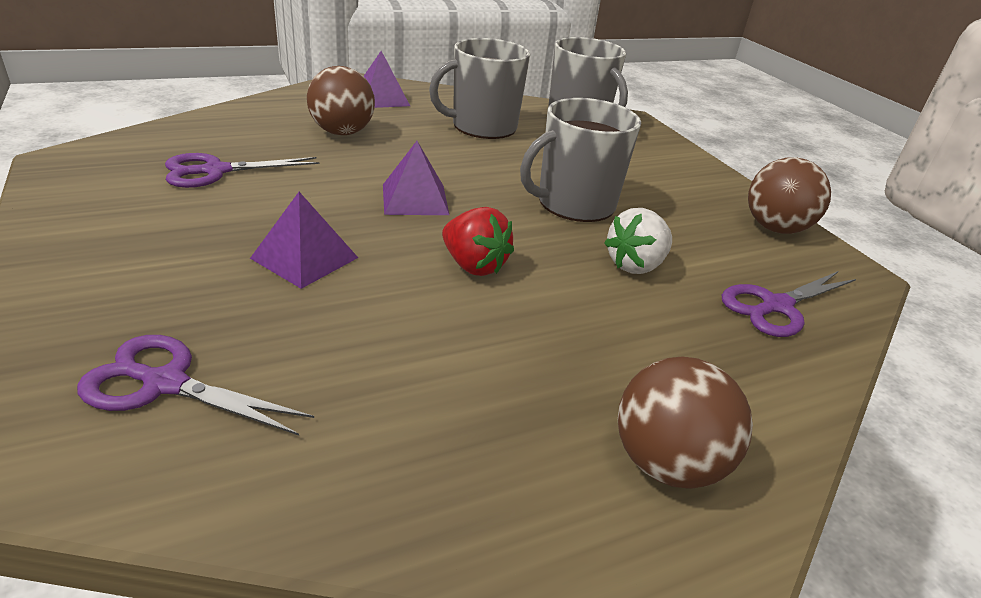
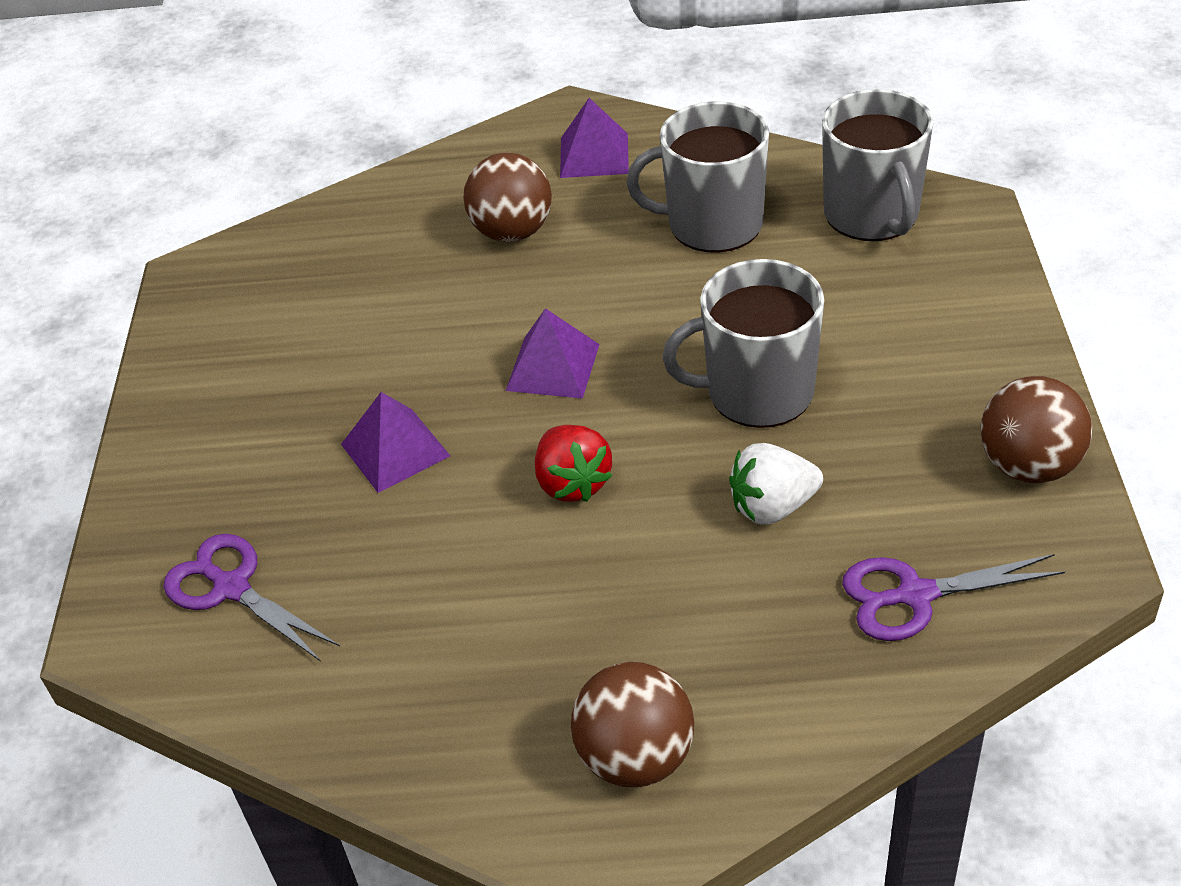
camera: 30 degrees right, 10 degrees up
purple scissors [165,153,319,188] -> none

